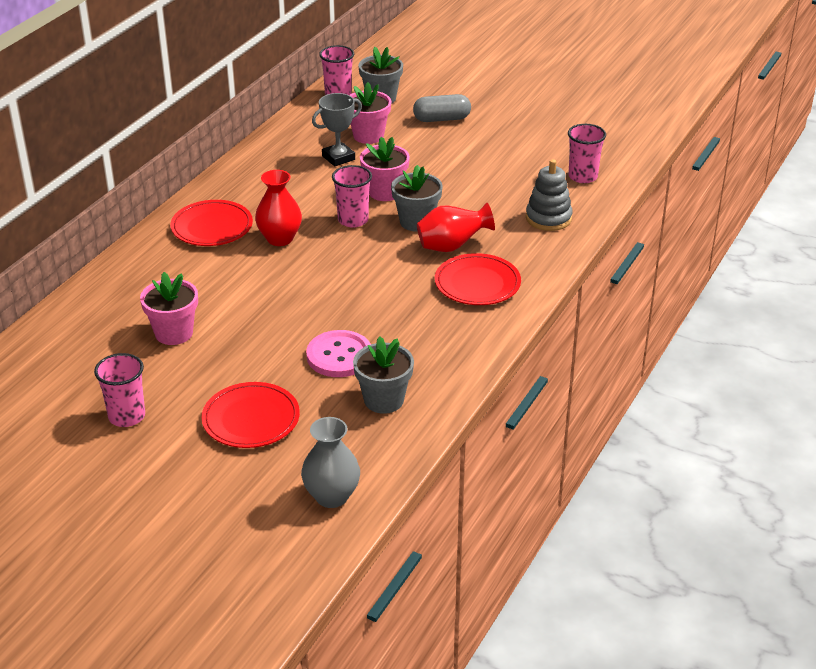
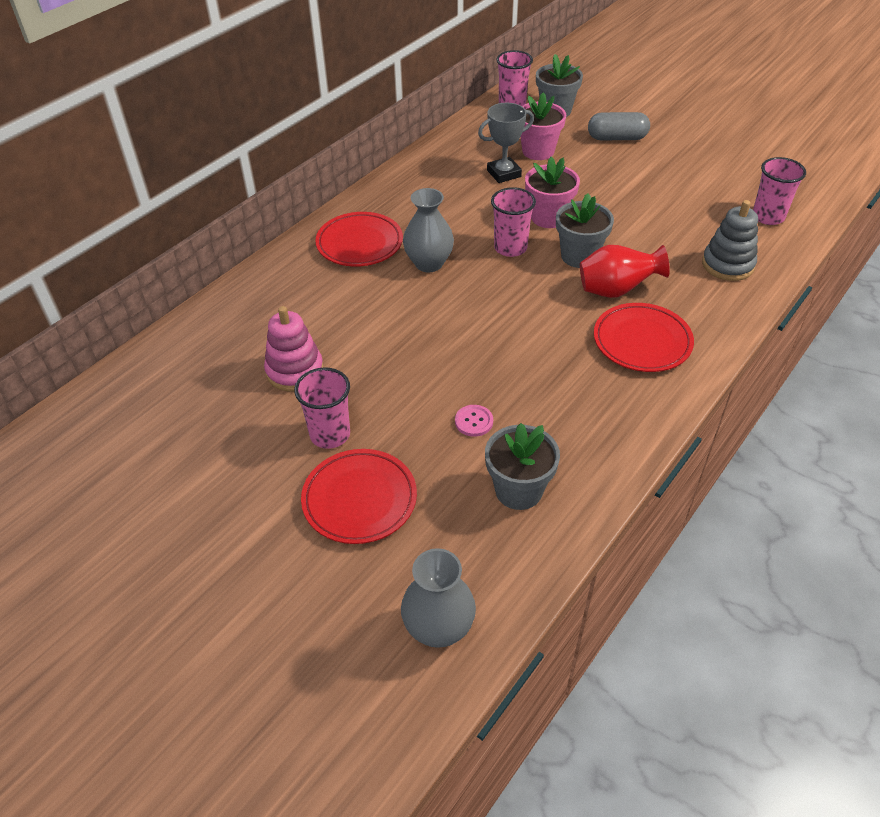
camera: 10 degrees right, 10 degrees up
pink cup [94,353,145,427] -> pink cup moved to [294,367,350,449]
pink flower pot [140,272,198,345] -> pink stacking toy [264,306,324,391]
red vase [255,170,302,246] -> grey vase [403,188,454,272]
pink button [306,330,371,377] -> pink button [455,405,493,437], size x0.51

